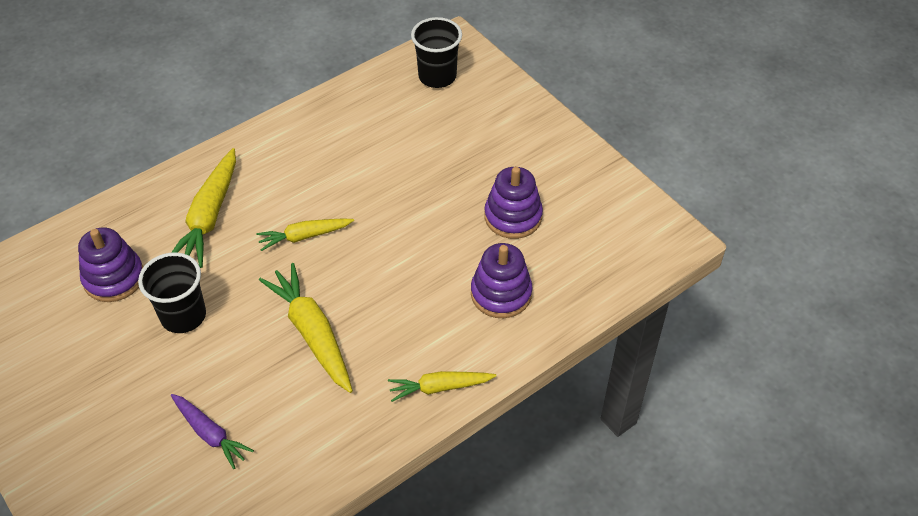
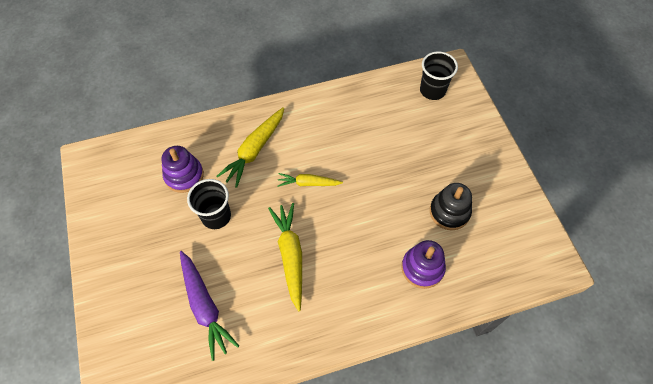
camera: 20 degrees right, 10 degrees up
purple carrot [171,394,254,469] -> purple carrot [180,251,239,361], size x1.61
yellow carrot [388,371,496,402] -> none
purple stacking toy [484,167,543,239] -> black stacking toy [430,183,472,230]

